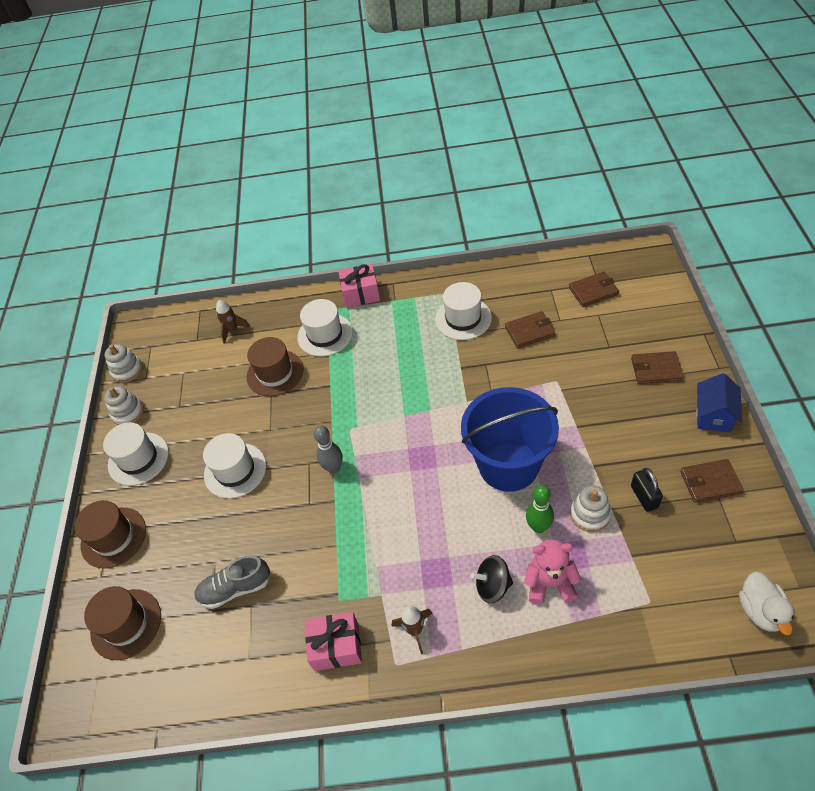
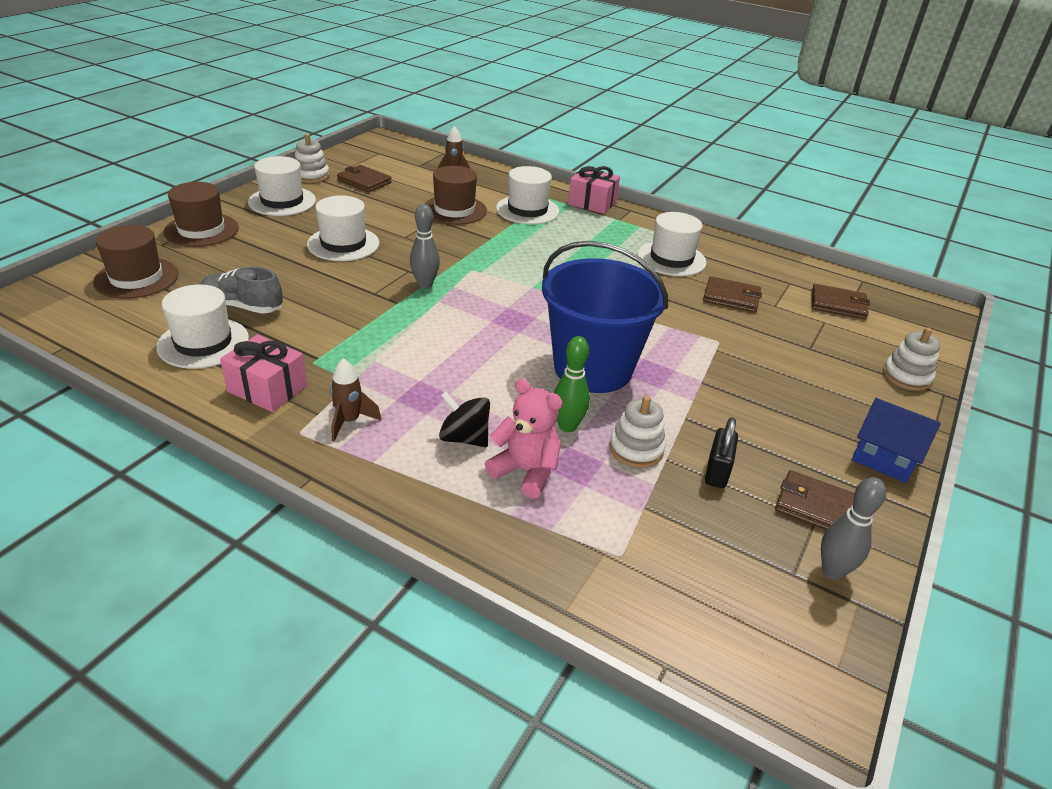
camera: 25 degrees right, 15 degrees down
white stacking toy [104,344,143,383] -> white stacking toy moved to [883,328,940,391]
brown wallet [631,351,683,384] -> brown wallet moved to [337,165,392,192]
blue house [696,373,742,432] -> blue house turned 75 degrees clockwise [852,398,941,483]
white duck [739,572,794,635] -> none
none -> white hat [157,284,249,369]
none -> grey bowling pin [821,477,886,580]

